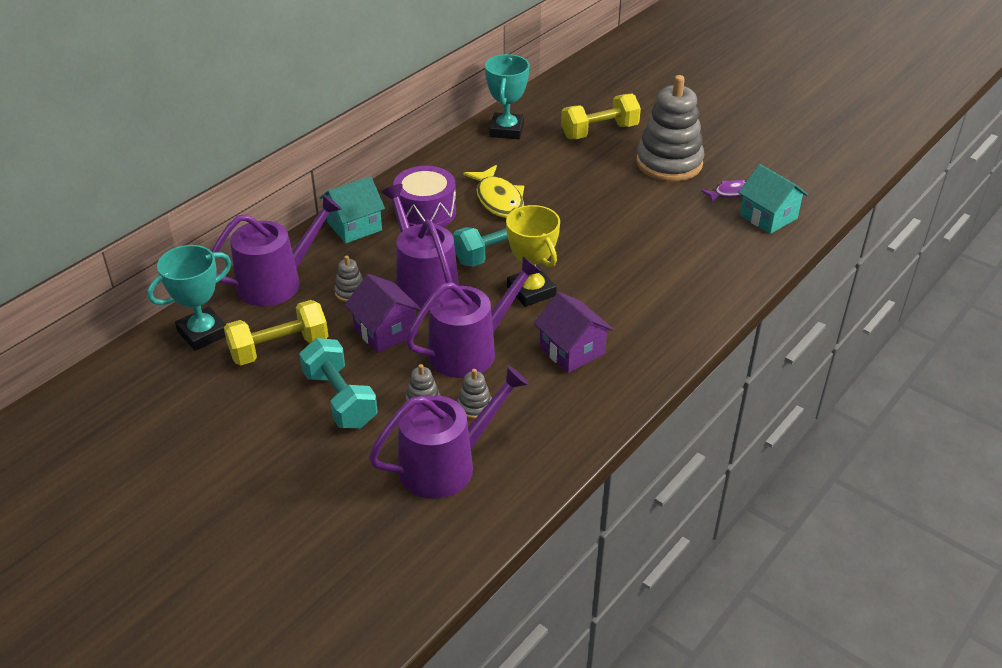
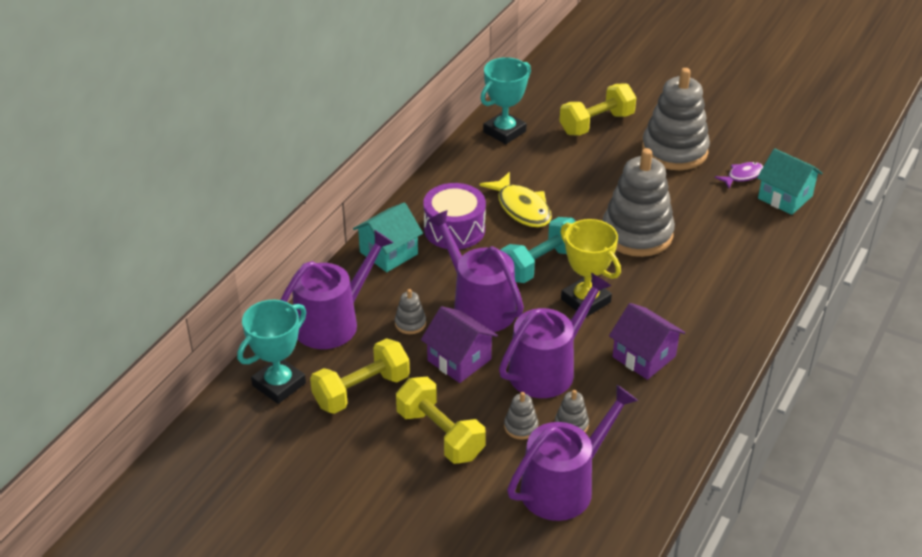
camera: 10 degrees left, 0 degrees up
turquoise dumbbell [299,338,378,428] -> yellow dumbbell [396,377,486,464]
turquoise trophy [485,54,529,139] -> turquoise trophy turned 45 degrees clockwise [480,57,531,144]
none -> grey stacking toy [603,148,675,257]

